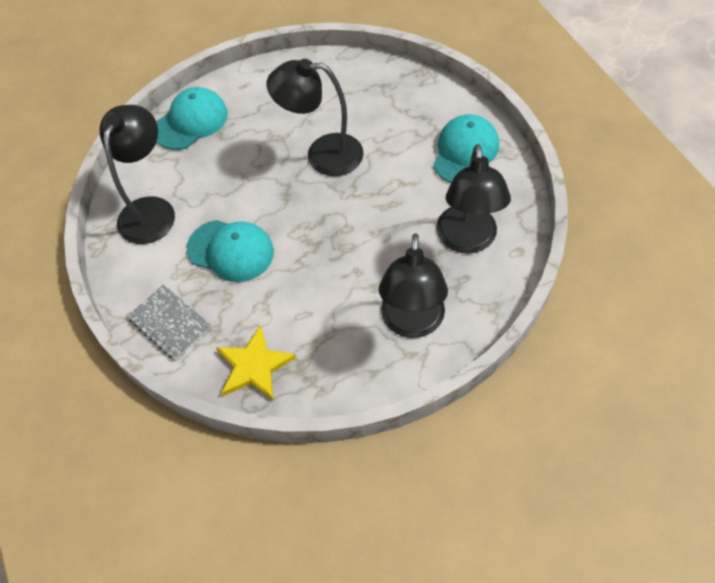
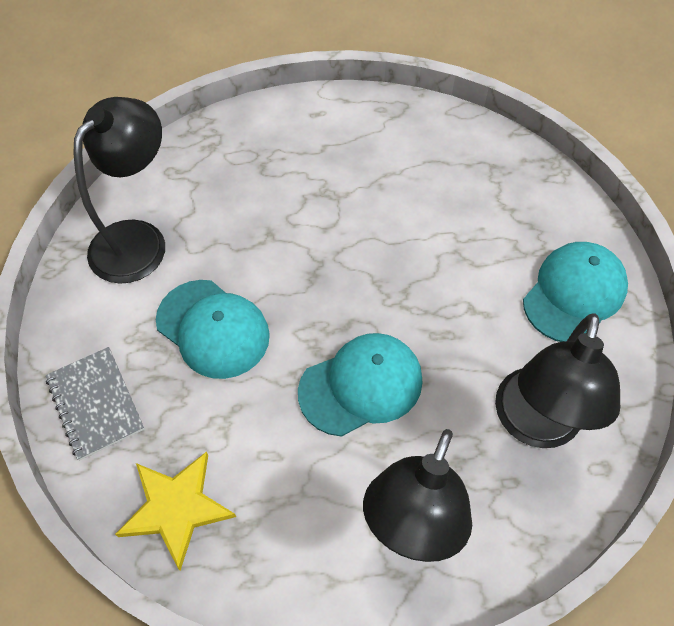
camera: 15 degrees right, 0 degrees up
turquoise cap [156,87,228,150] -> turquoise cap moved to [298,333,422,437]
black lamp [267,59,364,176] -> none

